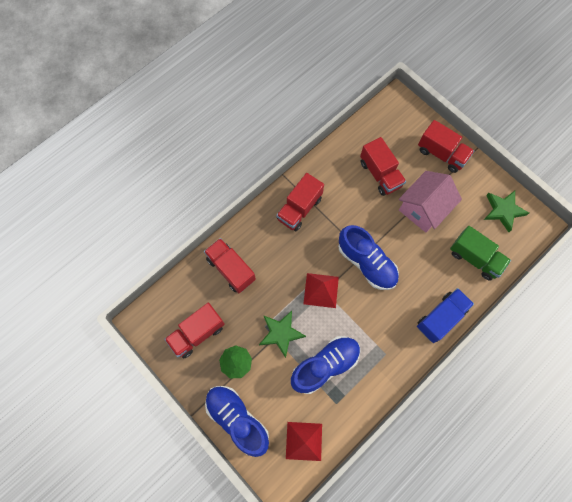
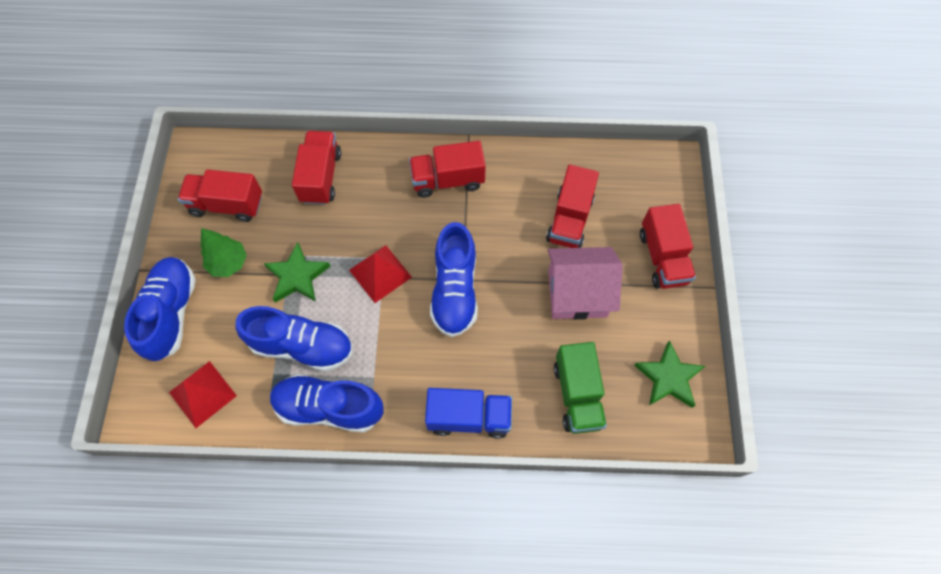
camera: 45 degrees right, 5 degrees down
none -> blue shoe [270,374,384,433]

